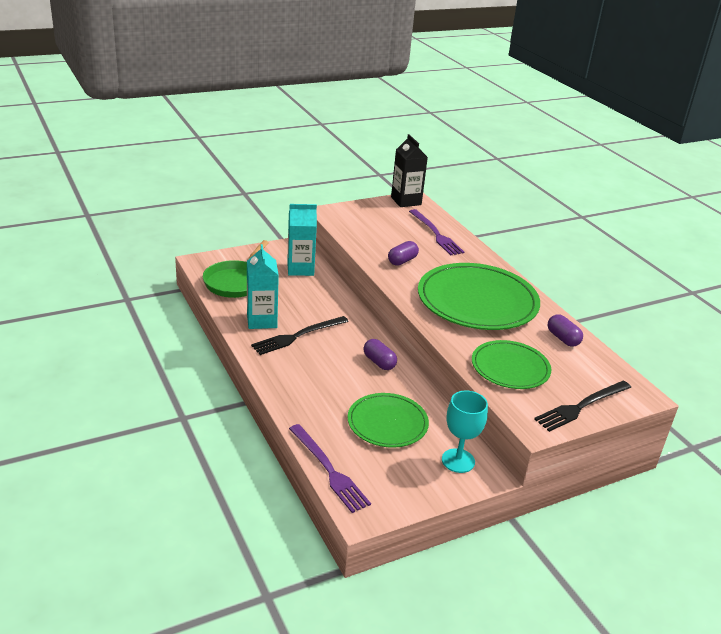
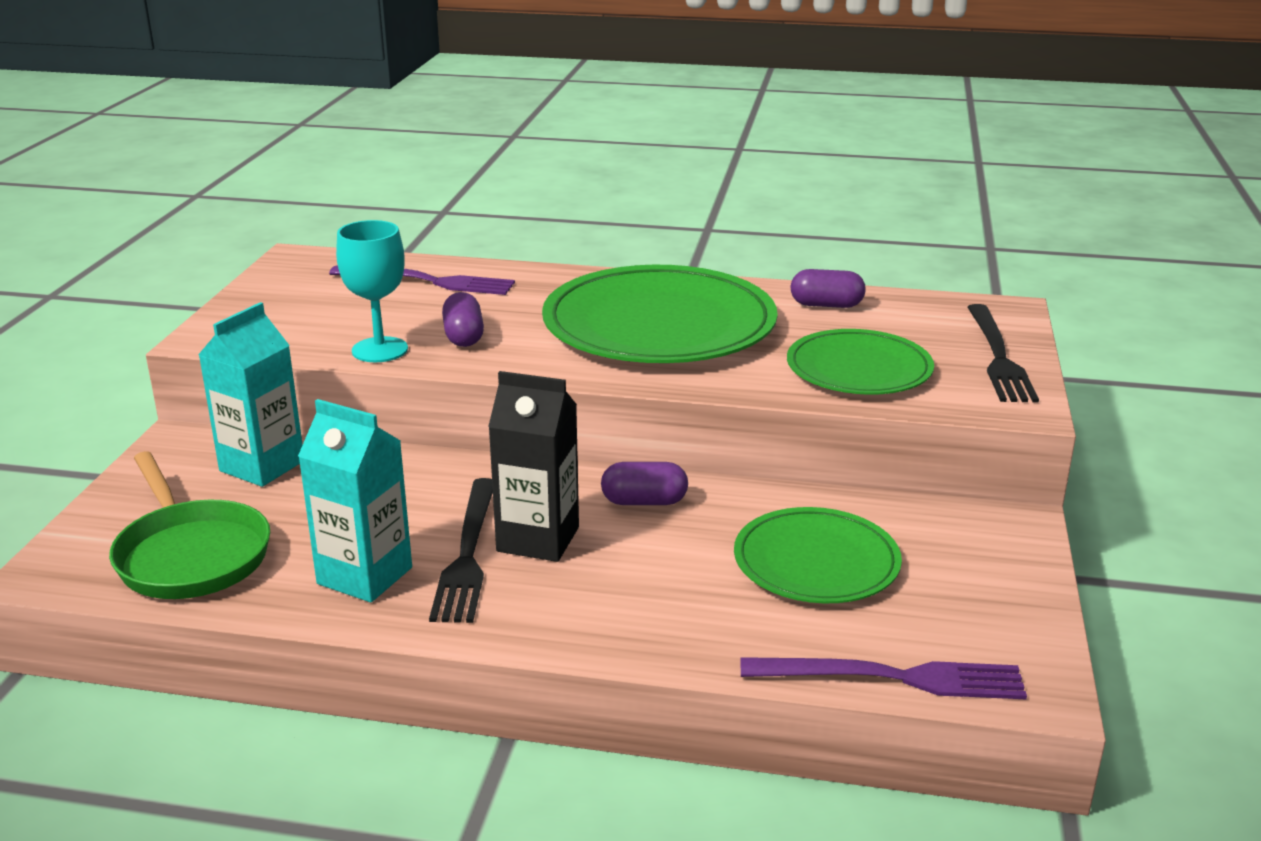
camera: 50 degrees left, 5 degrees down
black carton [391,134,428,207] -> black carton moved to [488,371,579,562]
turquoise goblet [442,390,488,473] -> turquoise goblet moved to [336,220,408,362]

